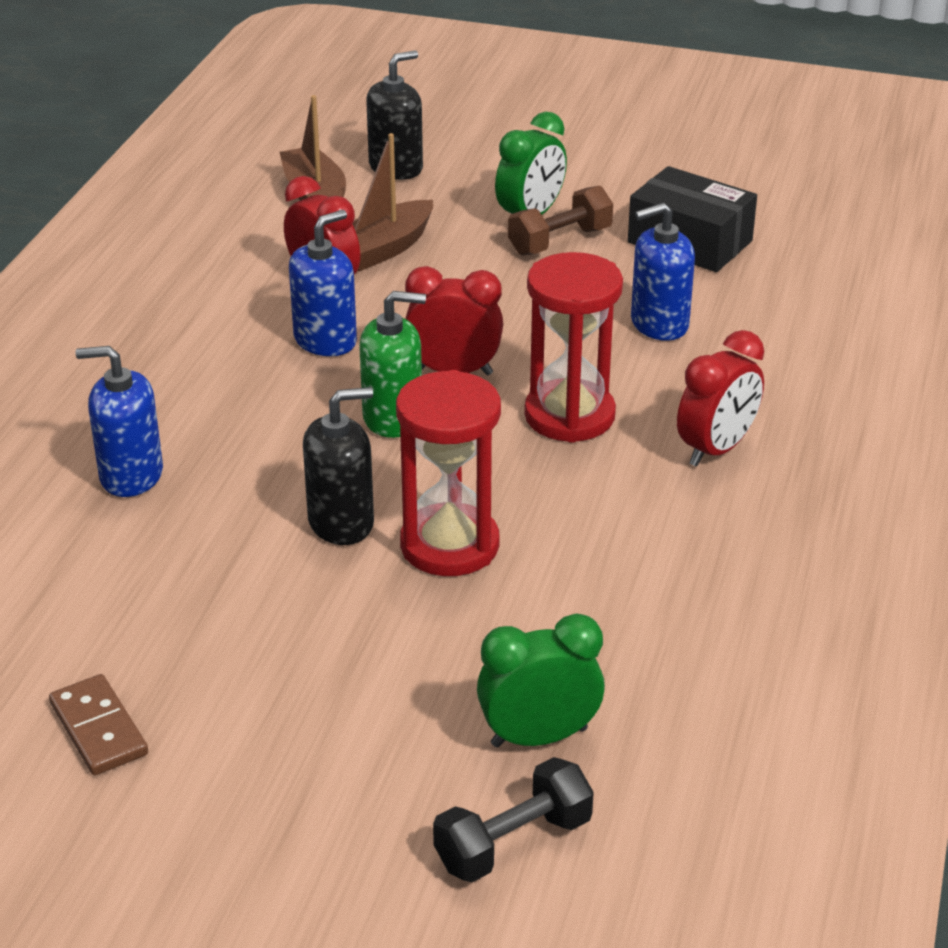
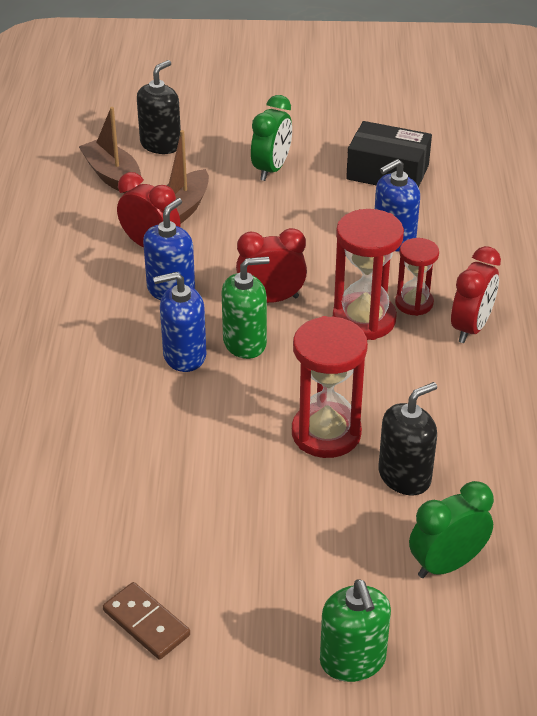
camera: 15 degrees left, 5 degrees up
blue soap dispenser [75,346,163,497] -> blue soap dispenser moved to [153,272,206,372]
black soap dispenser [303,387,374,545] -> black soap dispenser moved to [378,382,437,495]
black dumbbell [433,757,594,882] -> none
brown dumbbell [508,186,613,256] -> none
none -> green soap dispenser [320,579,391,682]
none -> red hourglass [395,238,439,316]

